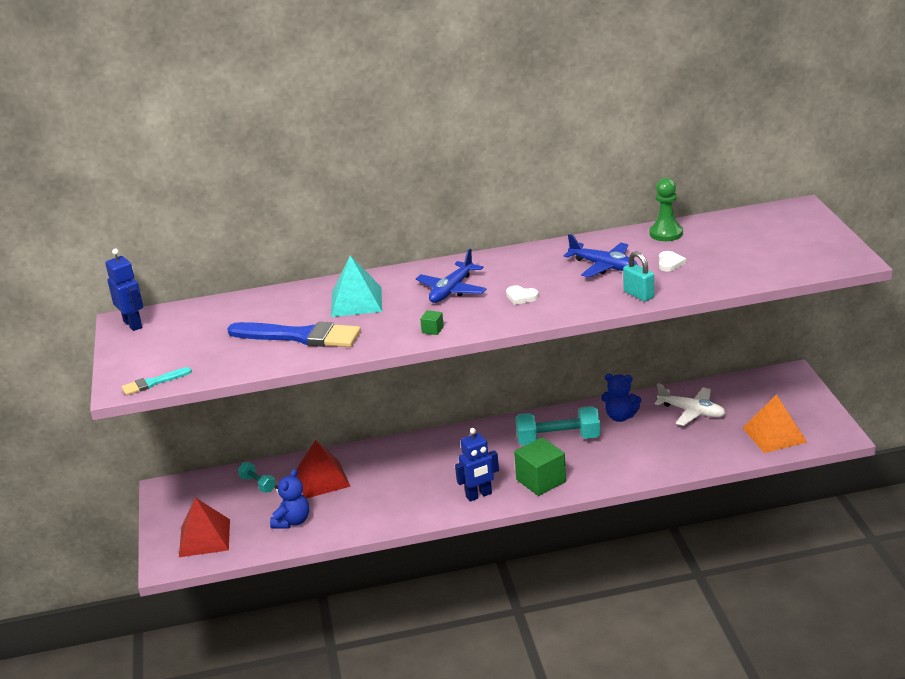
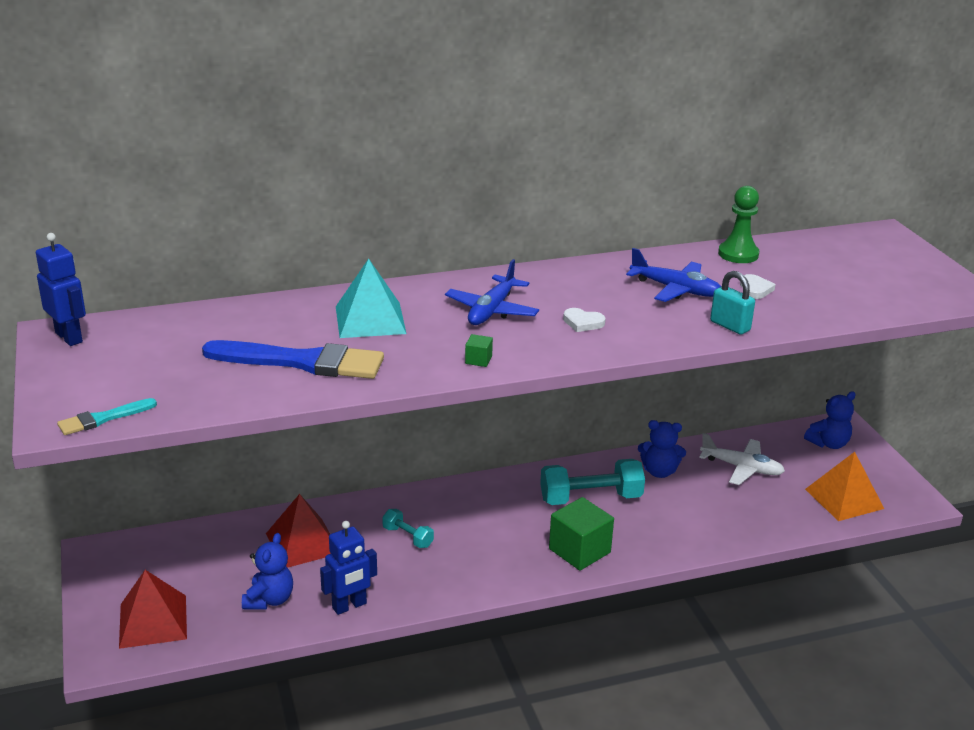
camera: 10 degrees left, 0 degrees up
turquoise dumbbell [238,462,276,492] -> turquoise dumbbell moved to [382,509,434,548]
blue robot [455,428,499,502] -> blue robot moved to [320,521,377,615]
none -> blue teddy bear [804,391,856,449]

